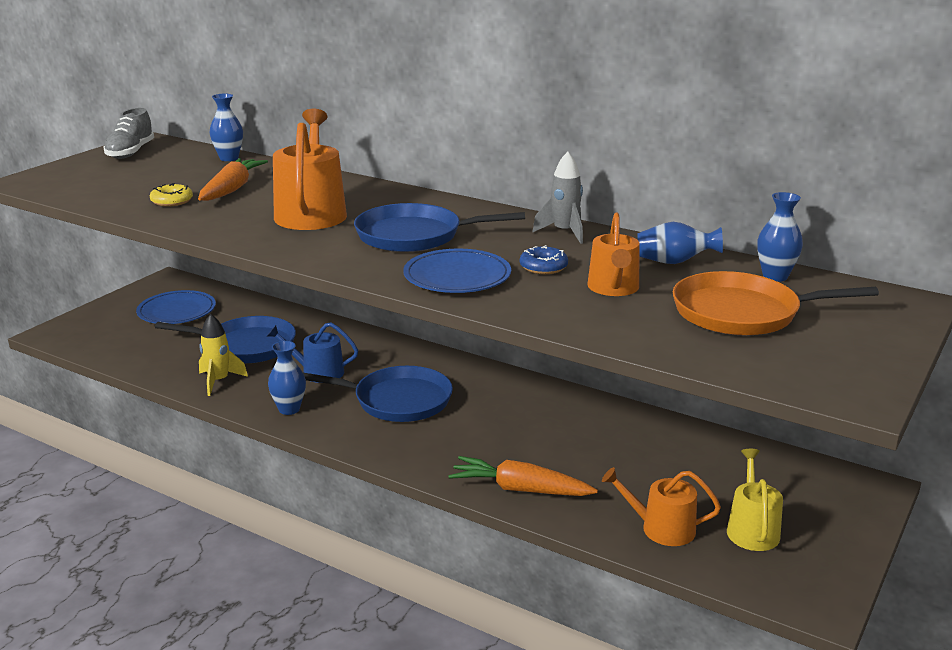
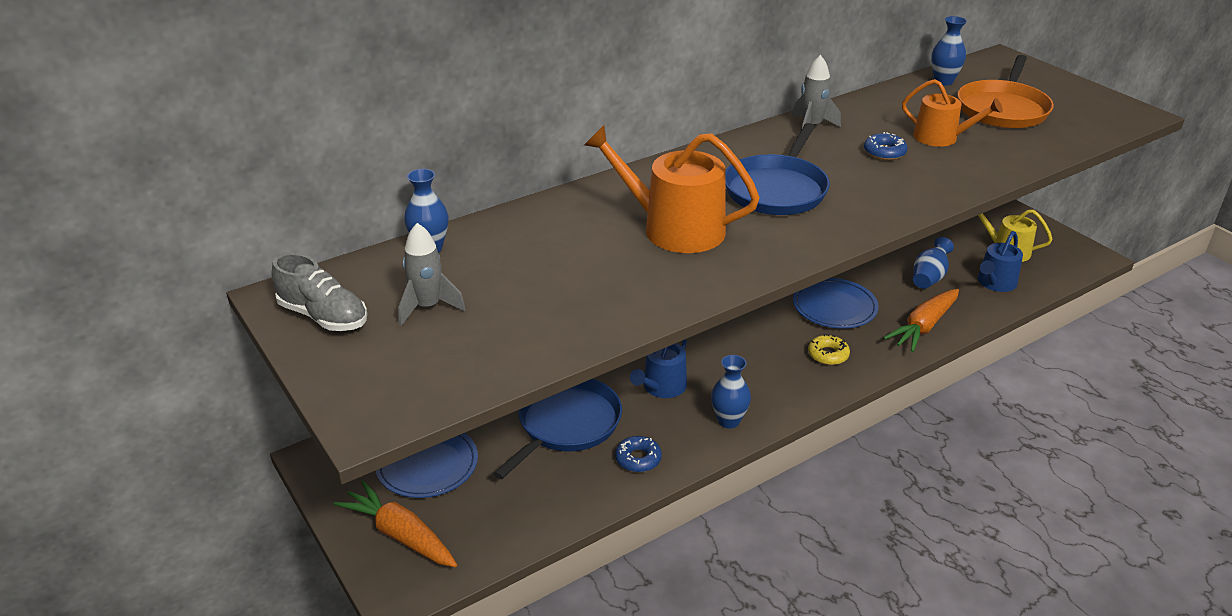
camera: 65 degrees left, 10 degrees up
yellow donut [150,183,193,207] -> yellow donut moved to [808,334,850,365]
orange carrot [198,158,268,201] -> orange carrot moved to [334,480,457,567]
yellow rocket [199,314,248,396] -> blue donut [615,436,662,472]
blue pan [303,366,453,422] -> none
blue plate [403,249,511,293] -> blue plate moved to [793,278,879,329]
orange watering can [602,467,721,546] -> blue watering can [978,231,1023,292]
blue vase [637,222,723,264] -> blue vase moved to [913,237,954,289]
none -> grey rocket [398,223,466,326]

